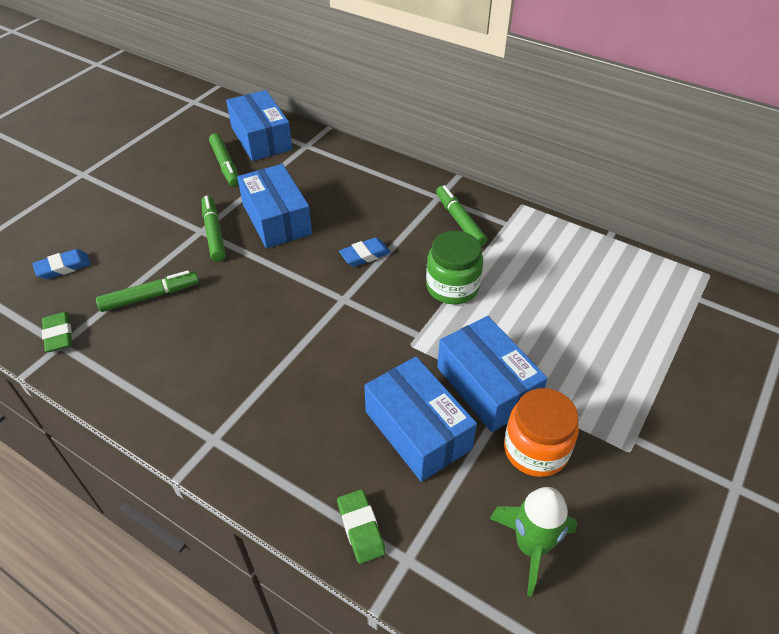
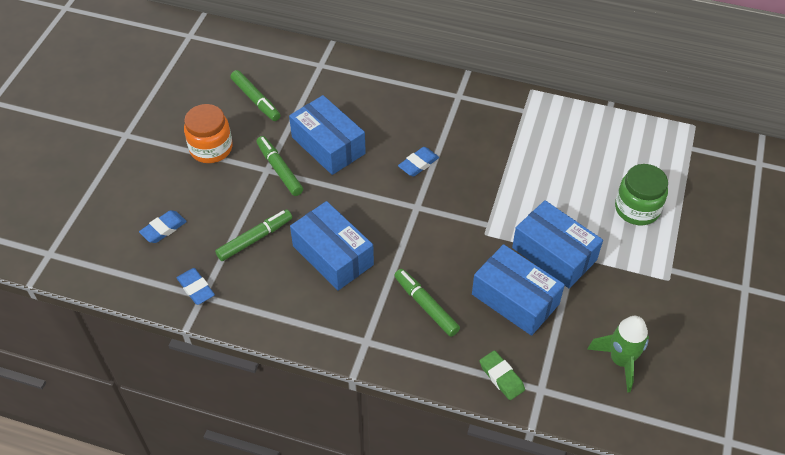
camera: 15 degrees left, 5 degrees up
green eraser [42,312,72,352] -> blue eraser [177,268,215,305]
blue box [226,90,292,161] -> blue box moved to [290,201,374,291]
green jar [426,231,483,304] -> green jar moved to [615,164,668,225]
green marker [436,185,487,247] -> green marker moved to [394,269,460,337]
orange jar [504,388,579,477] -> orange jar moved to [184,104,232,163]

